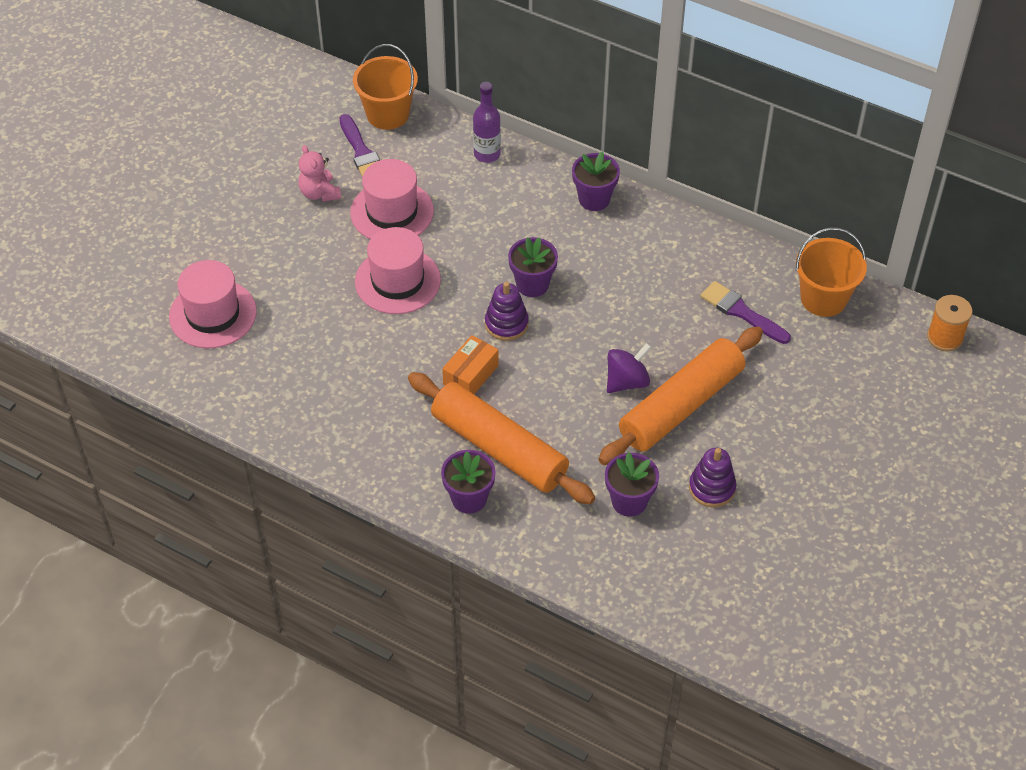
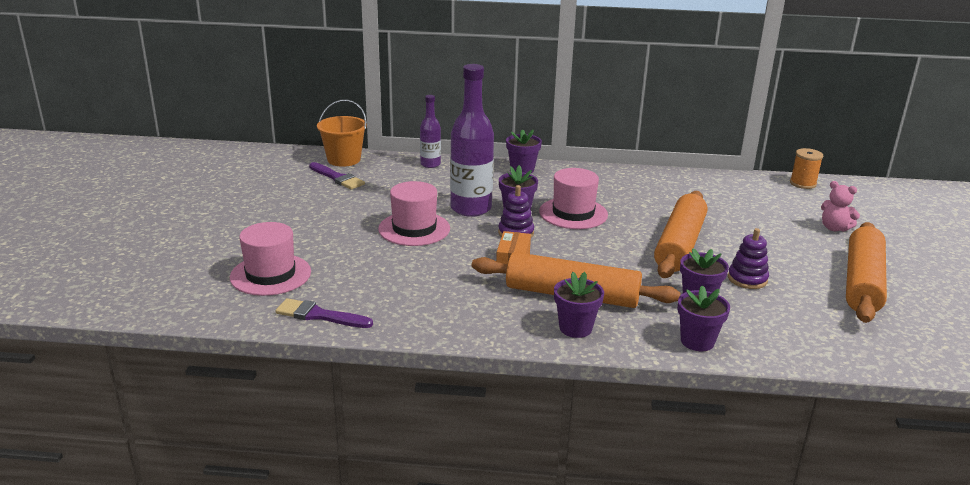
camera: 25 degrees left, 25 degrees down
pink teddy bear [298,145,341,202] -> pink teddy bear moved to [821,181,860,232]
pink hat [350,159,434,239] -> pink hat moved to [539,168,608,229]
purple spinning top [607,343,651,393] -> none
purple brush [700,281,791,344] -> purple brush moved to [275,298,373,328]
orange bucket [796,228,867,317] -> none
none -> purple bottle [450,64,494,217]
none -> purple flower pot [678,285,730,351]
none -> orange rolling pin [846,222,887,323]

